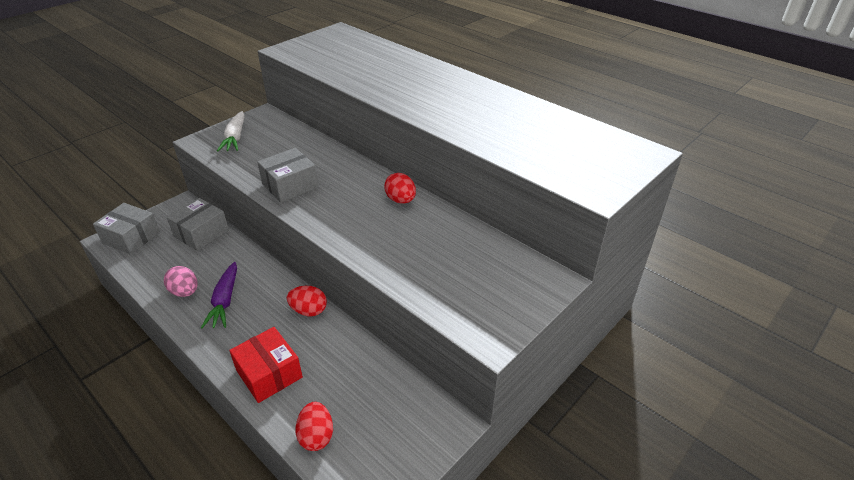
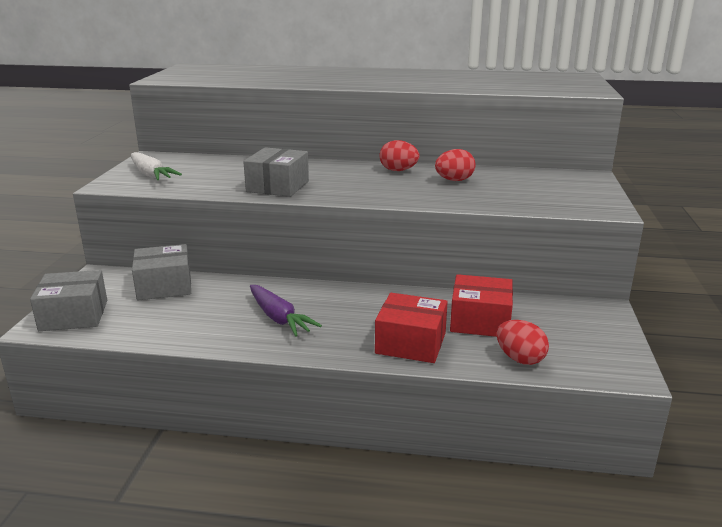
camera: 35 degrees left, 15 degrees down
pink egg [164,266,198,297] -> none
grey box [167,198,229,251] -> grey box turned 75 degrees clockwise [132,244,191,300]
red egg [287,286,327,316] -> red egg moved to [435,149,476,181]
none -> red box [450,274,513,337]

